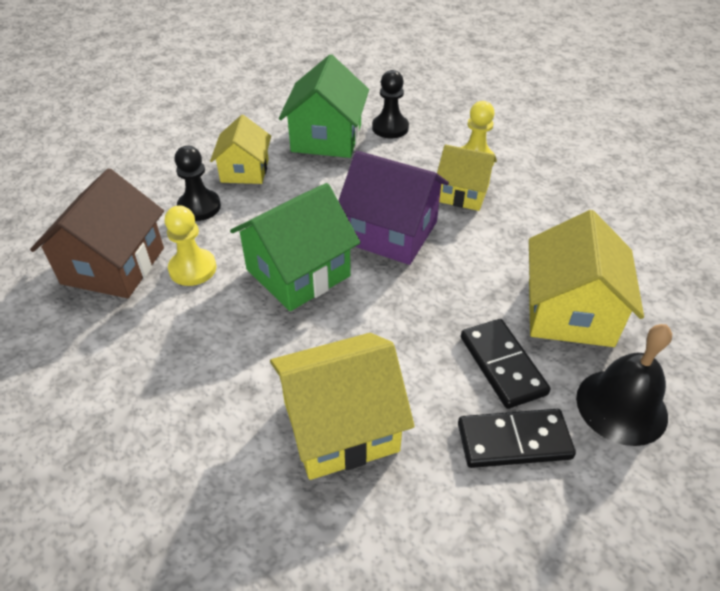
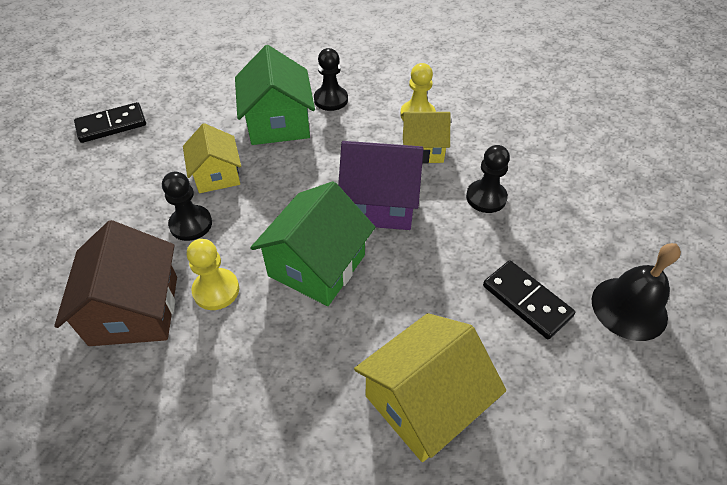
camera: 20 degrees left, 5 degrees up
black domino [458,409,576,468] -> black domino moved to [74,102,146,143]
yellow house [529,210,644,347] -> none
none -> black pawn [466,145,510,213]

